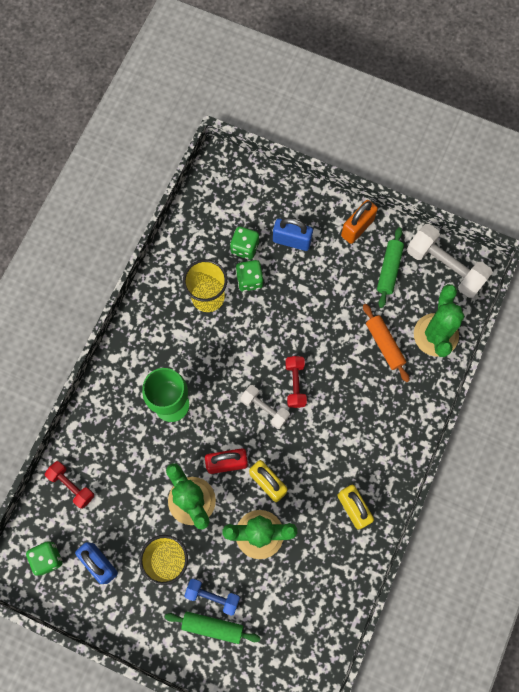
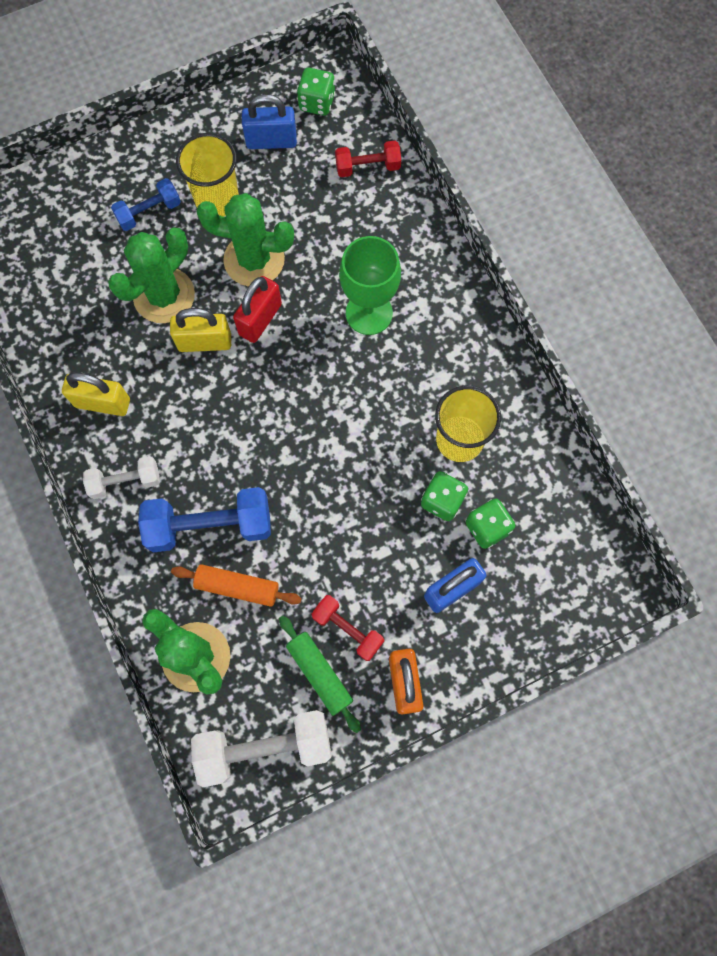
camera: 130 degrees right, 0 degrees up
green rolling pin [165,612,260,644] -> none
white dumbbell [240,385,290,429] -> white dumbbell moved to [83,456,160,499]
red dumbbell [286,356,307,408] -> red dumbbell moved to [312,595,384,661]
none -> blue dumbbell [138,487,271,552]

